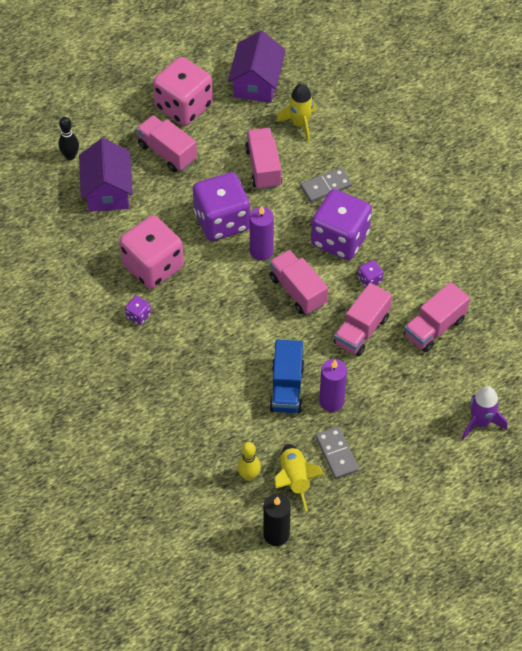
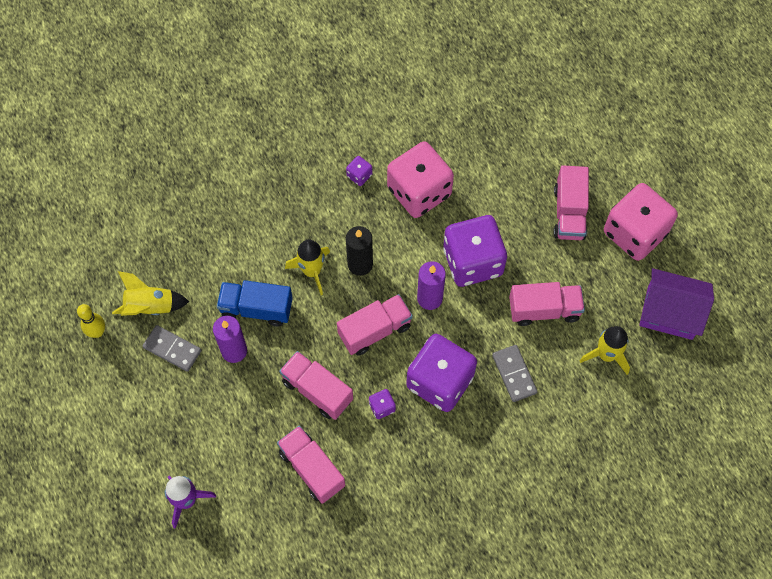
camera: 95 degrees right, 10 degrees up
black bowling pin [58,117,79,160] -> none
purple house [79,138,133,212] -> none
pink truck [136,115,197,172] -> pink truck turned 135 degrees clockwise [553,165,589,240]
yellow bowling pin [237,442,261,481] -> yellow bowling pin moved to [77,304,105,338]
black candle [263,494,291,546] -> black candle moved to [346,226,373,276]
grey domino [315,426,359,479] -> grey domino turned 45 degrees clockwise [143,325,201,372]
none -> yellow rocket [285,239,330,295]

